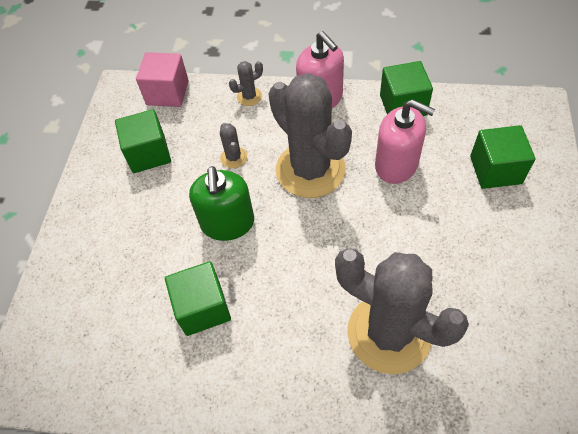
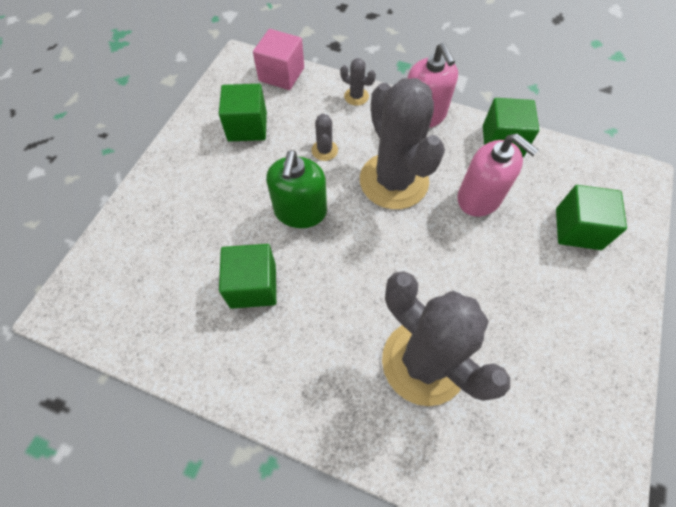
camera: 10 degrees right, 5 degrees up
grey cactus [229,61,263,106] -> grey cactus turned 45 degrees clockwise [340,58,376,106]

